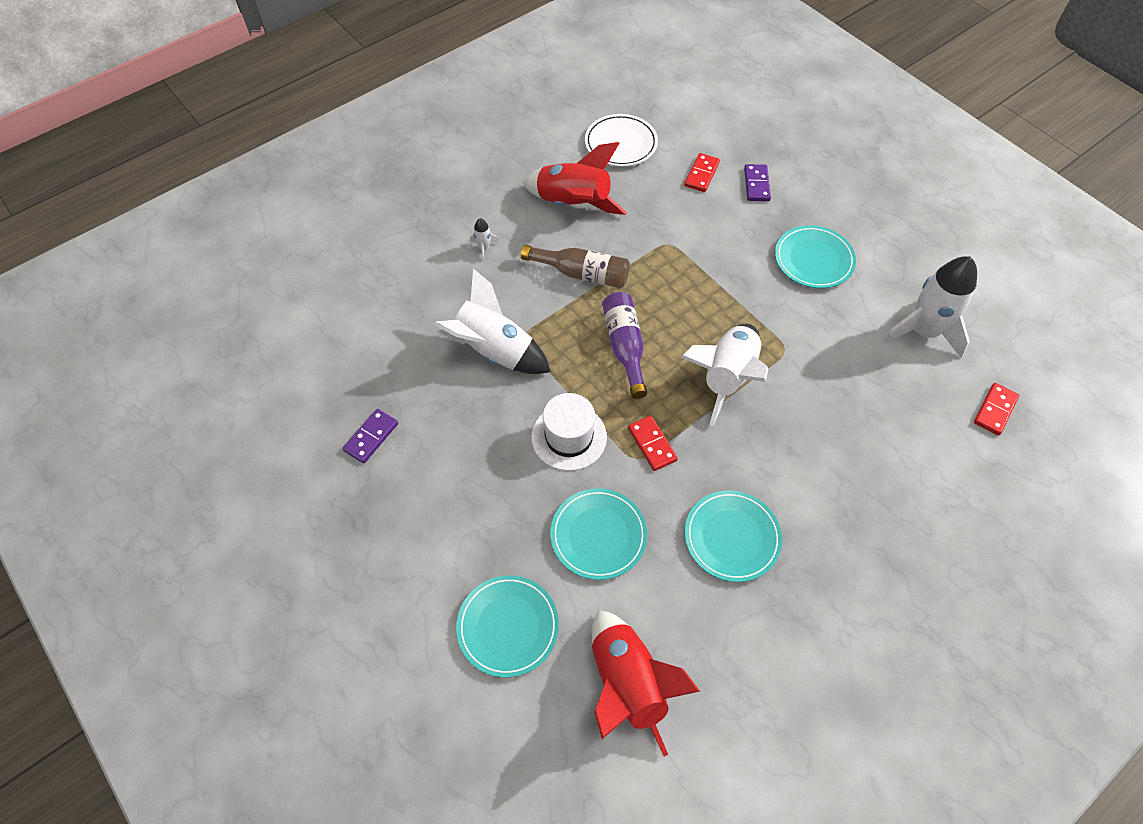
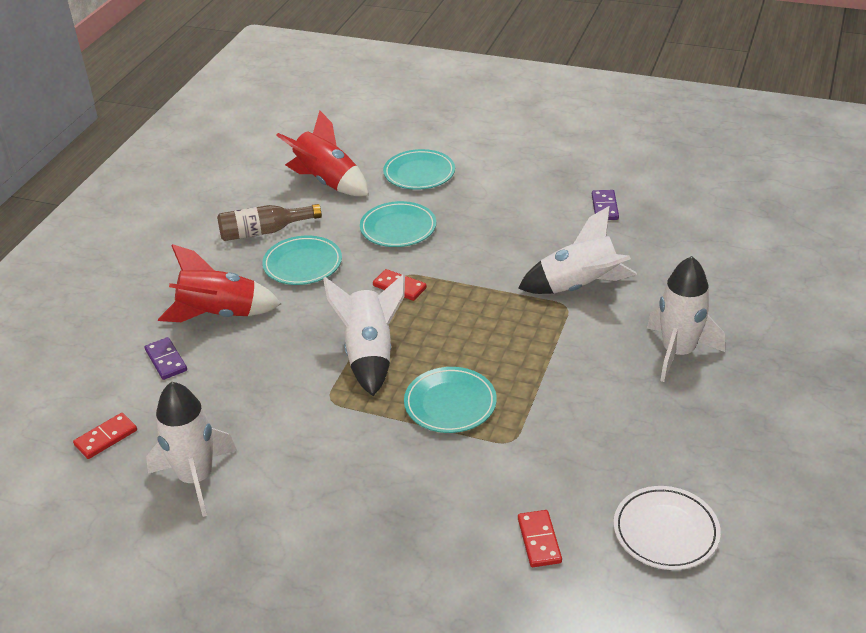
camera: 150 degrees right, 20 degrees down
white rocket [470,218,499,261] -> white rocket [647,256,725,382], size x2.49
brown bottle [521,245,630,288] -> brown bottle moved to [217,204,322,241]
red rocket [523,142,627,215] -> red rocket moved to [158,244,281,322]
white hat [531,393,607,471] -> none
purple bottle [602,292,647,399] -> none
purple domino [744,164,771,201] -> purple domino moved to [145,337,187,380]
turquoise plate [775,225,856,288] -> turquoise plate moved to [404,367,497,433]
red domino [974,383,1019,435] -> red domino turned 45 degrees clockwise [73,413,137,459]

